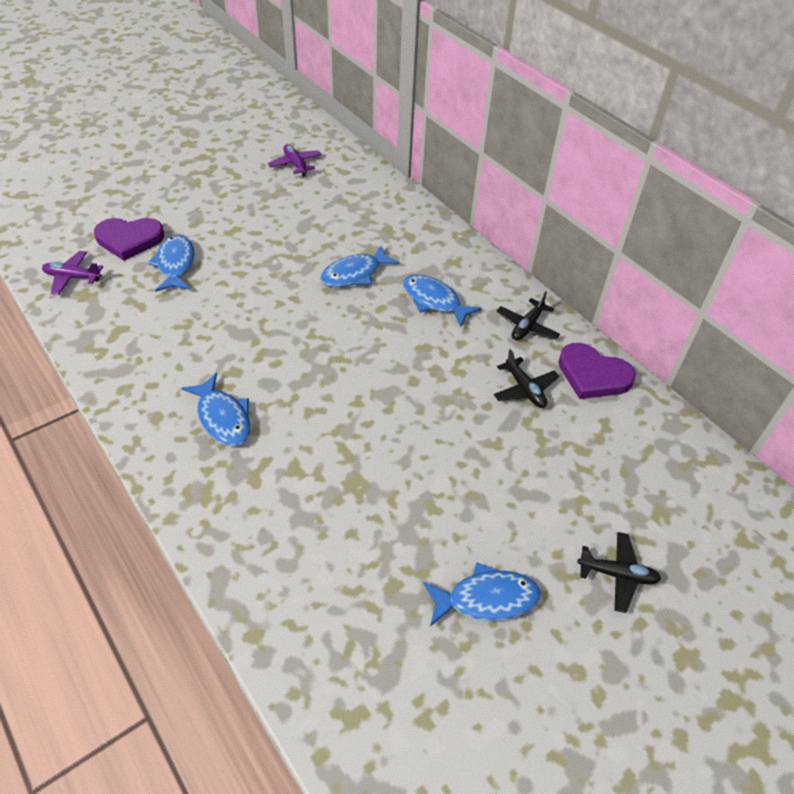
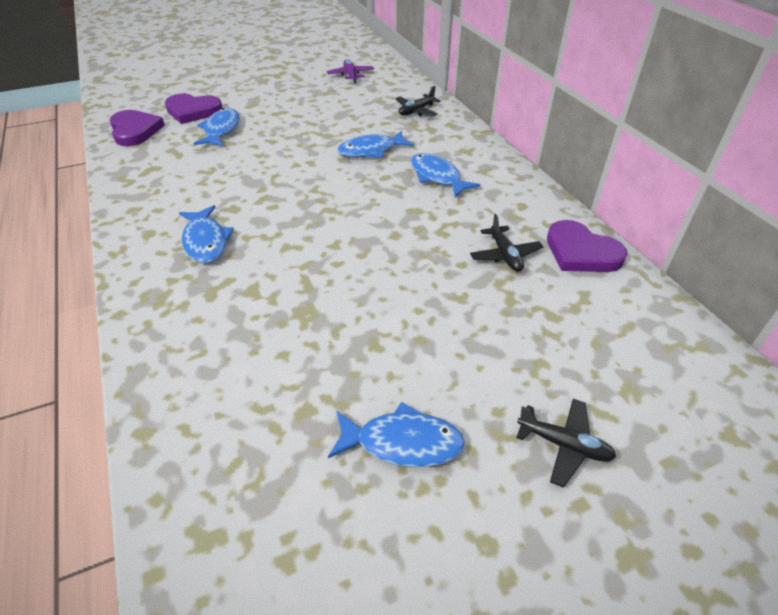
camera: 15 degrees right, 5 degrees down
purple plane [42,251,103,295] -> purple heart [109,110,165,146]
black plane [497,291,560,340] -> black plane moved to [395,86,441,117]

